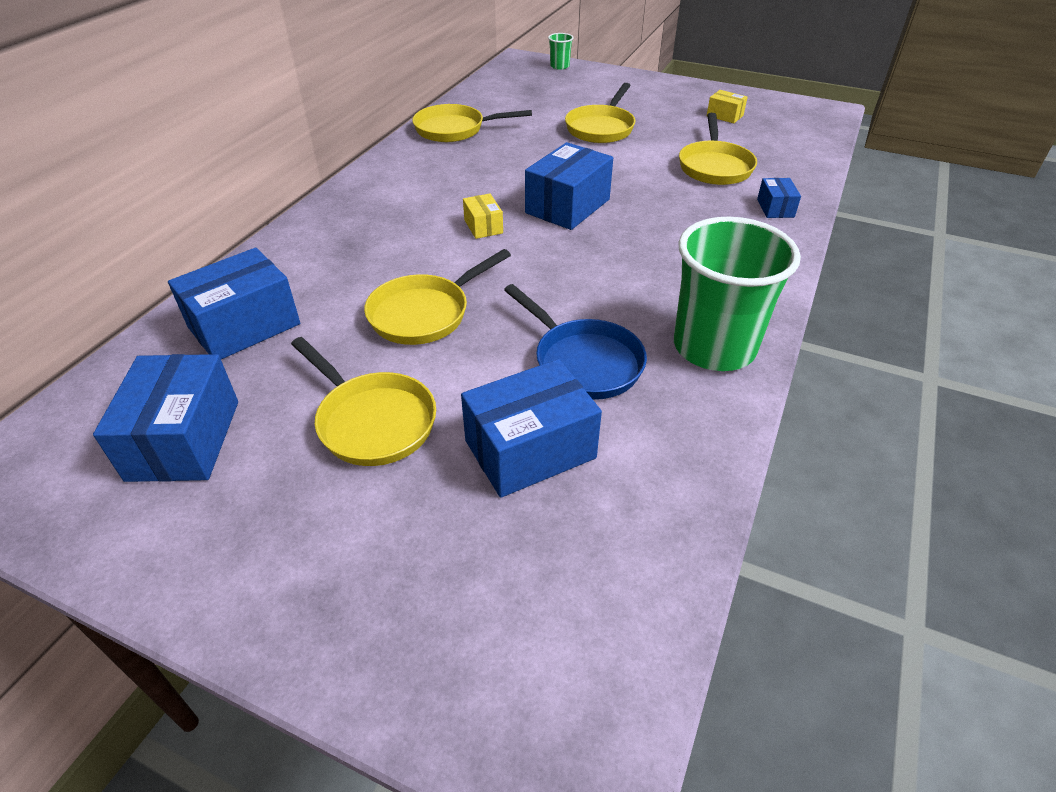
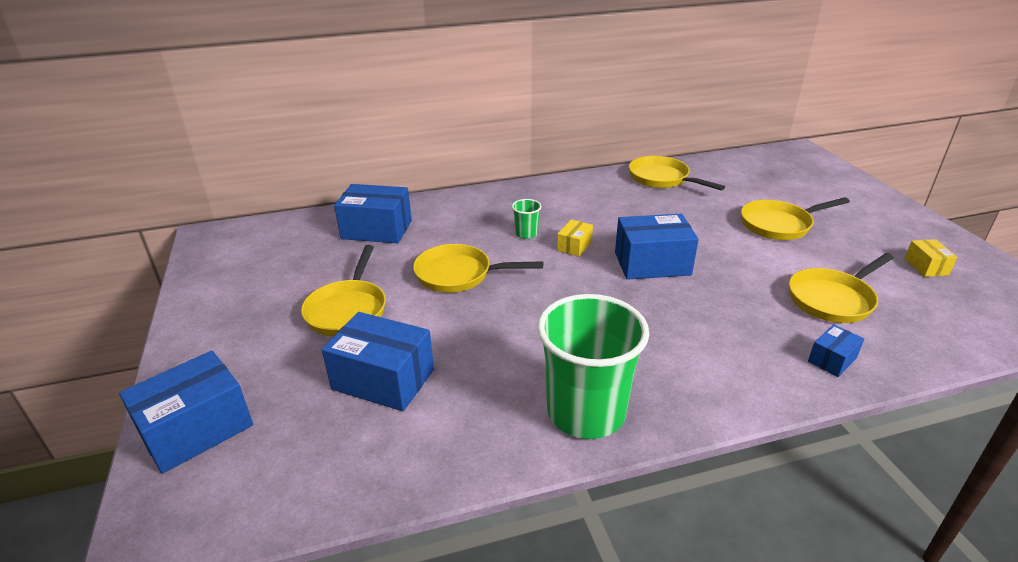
camera: 50 degrees right, 10 degrees down
blue box [93,354,238,482] -> blue box moved to [119,351,253,474]
blue pan [504,284,647,400] -> none
green cup [548,33,574,70] -> green cup moved to [512,199,542,239]

